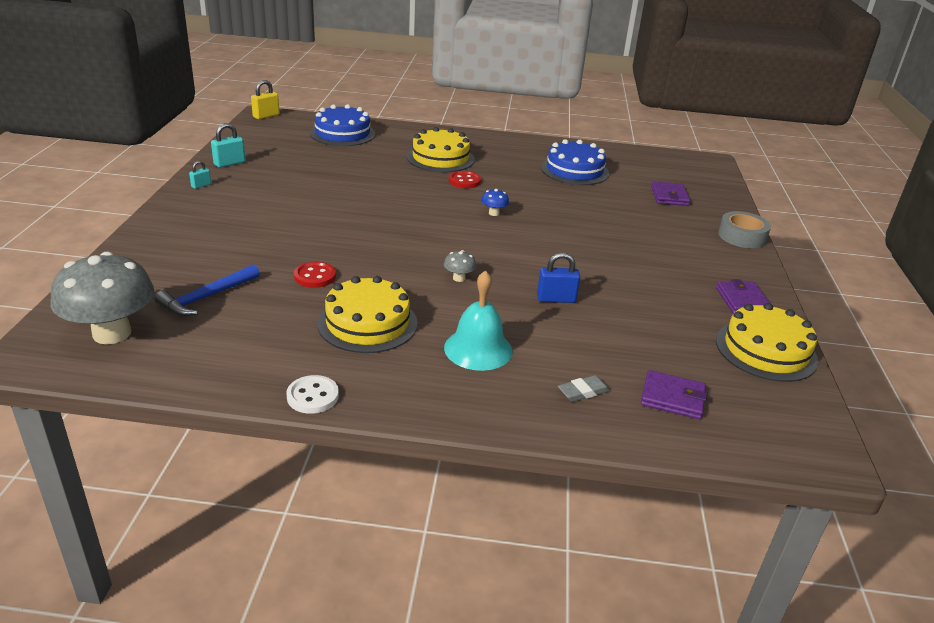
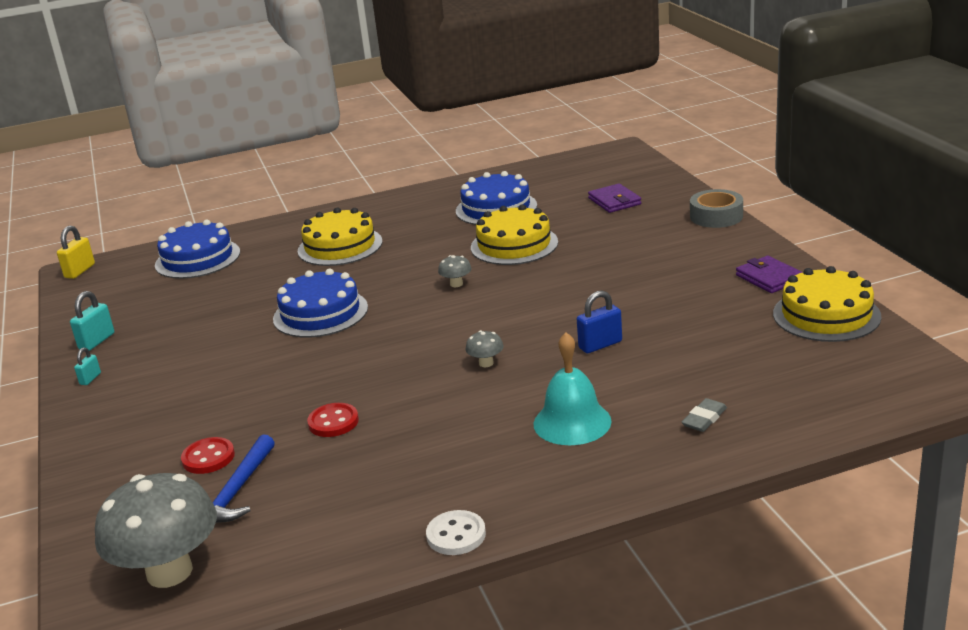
camera: 20 degrees left, 5 degrees down
yellow cake [317,276,418,353] -> yellow cake moved to [471,204,558,265]
red button [449,171,481,188] -> red button moved to [181,437,235,474]
blue mushroom [481,189,509,216] -> grey mushroom [438,255,472,287]
purple wallet [641,370,707,419] -> none
none -> blue cake [273,268,368,338]

